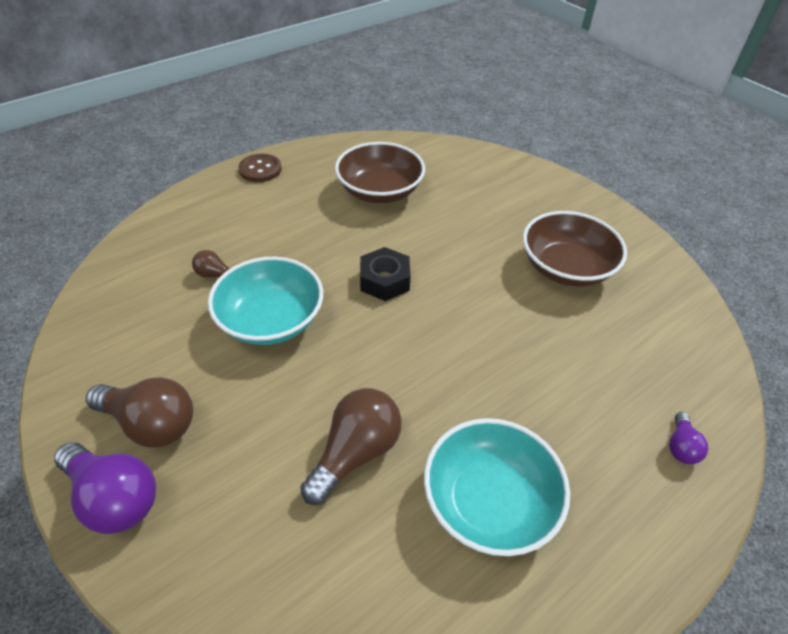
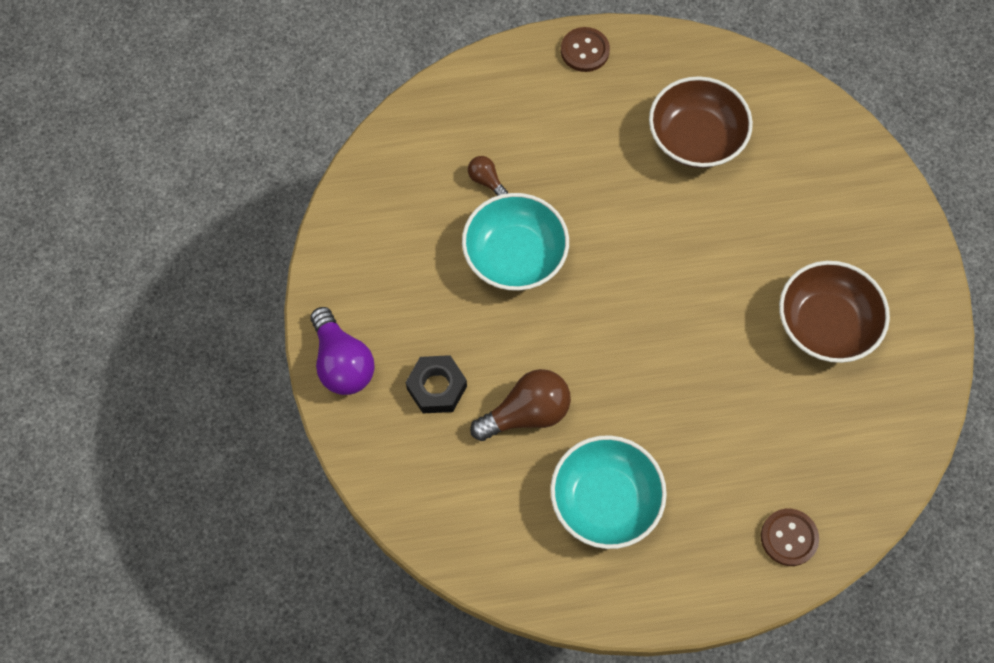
camera: 30 degrees right, 20 degrees up
brown light bulb [86,377,193,448] -> none
black nut [360,247,411,301] -> black nut moved to [406,355,467,413]
purple light bulb [669,412,708,464] -> brown button [761,509,819,566]

